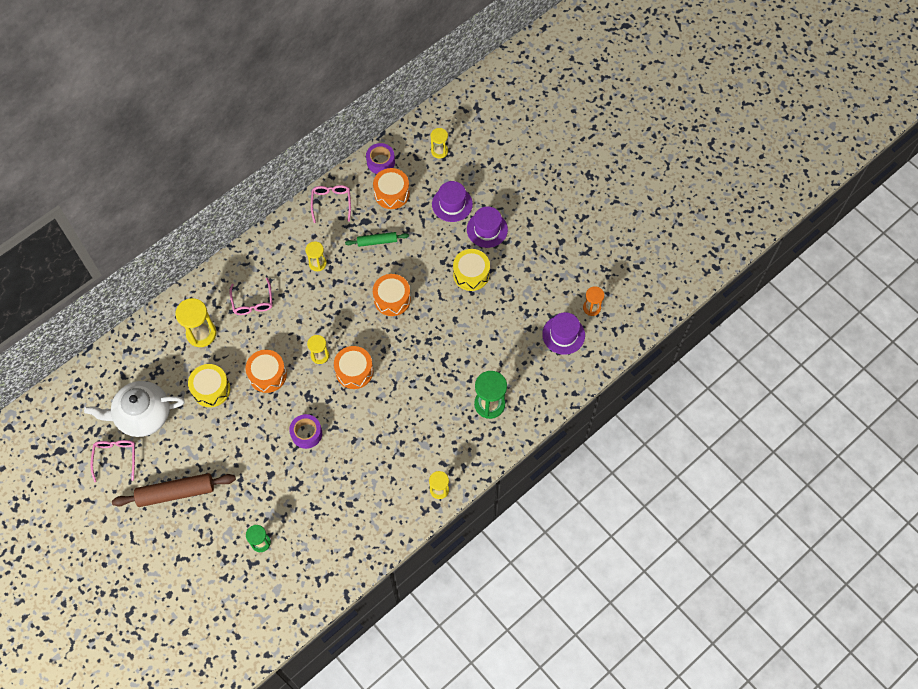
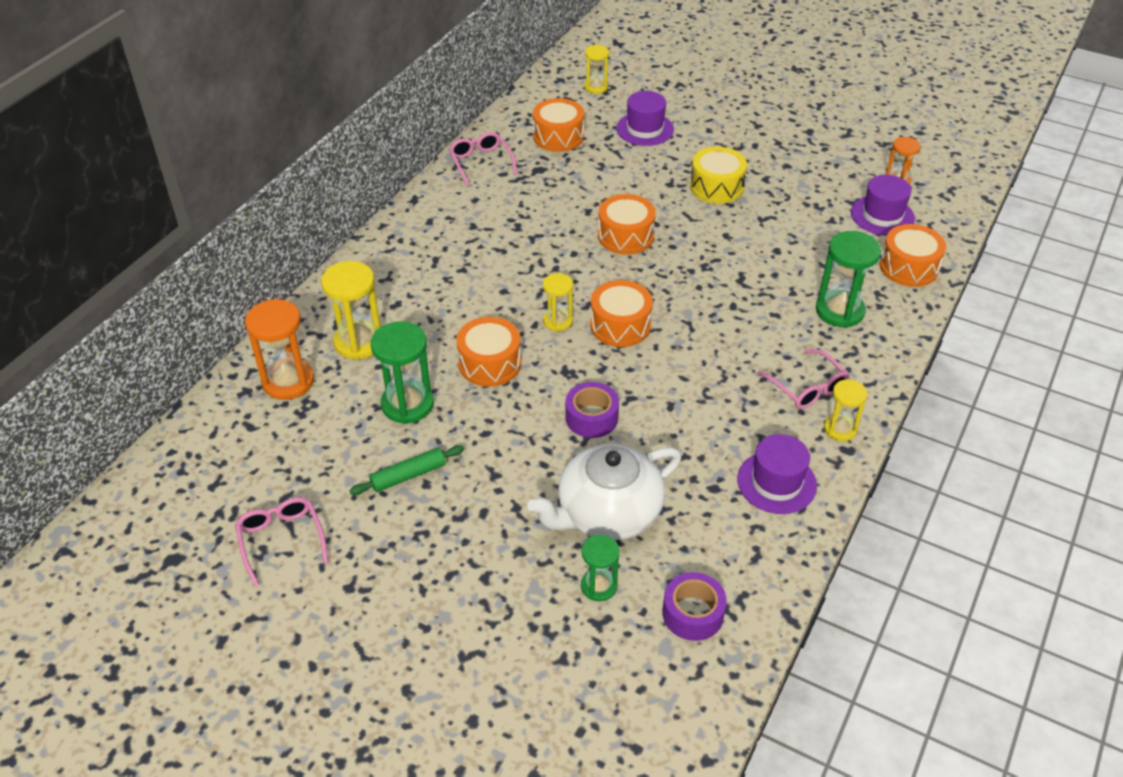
camera: 20 degrees left, 20 degrees down
white teapot [84,381,185,437] -> white teapot moved to [527,444,681,540]
brown rolling pin [112,473,236,507] -> none
yellow drum [188,364,230,407] -> green hourglass [371,321,434,424]
pink glasses [229,278,272,315] -> pink glasses moved to [757,349,849,409]
yellow hourglass [305,241,327,271] -> none
green rolling pin [345,232,409,247] -> green rolling pin moved to [349,445,464,495]
purple tape [366,143,395,174] -> purple tape moved to [663,572,727,641]
purple hat [467,206,508,248] -> purple hat moved to [737,434,817,514]
none -> orange hourglass [245,299,314,400]
none -> orange drum [880,224,946,287]

